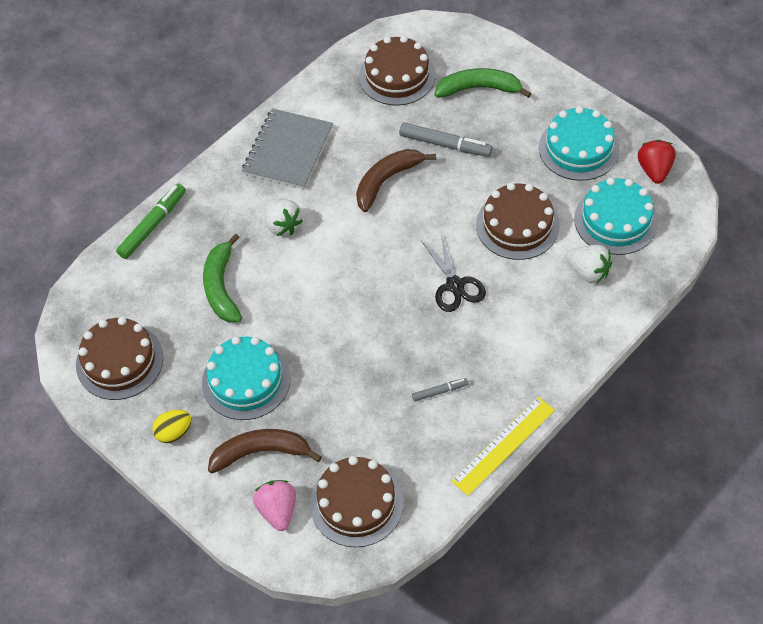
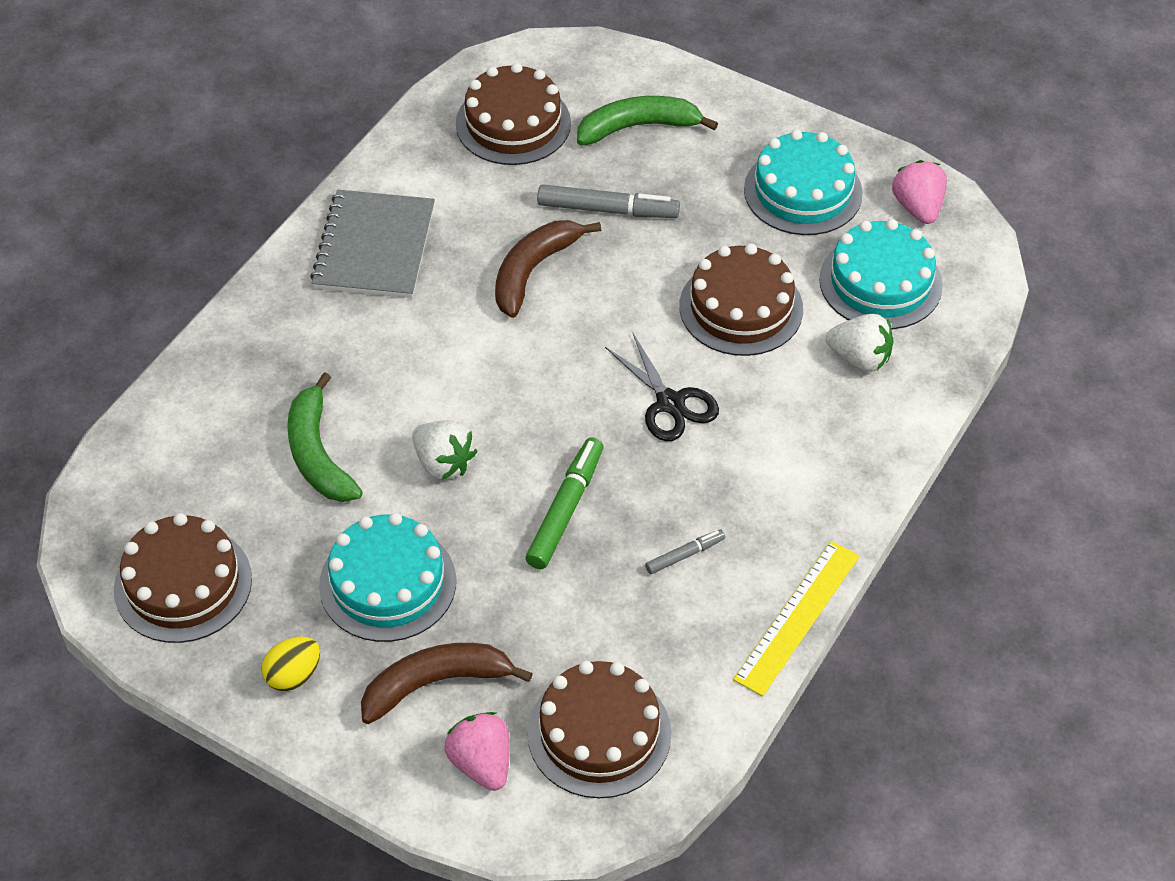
camera: 15 degrees left, 5 degrees down
green marker [116,183,186,259] -> green marker moved to [525,437,603,569]
white strawberry [265,199,303,236] -> white strawberry moved to [412,420,477,480]
red strawberry [638,140,676,184] -> pink strawberry [892,160,947,224]

